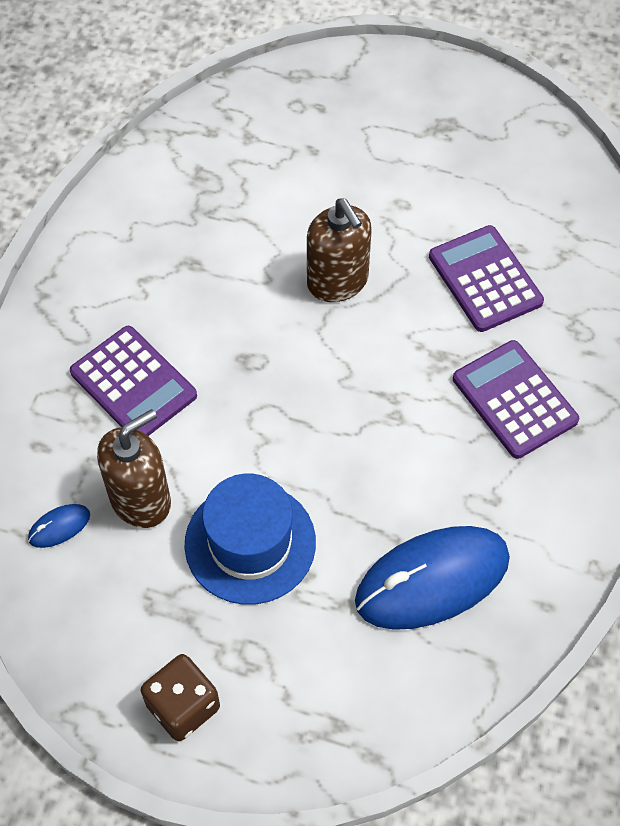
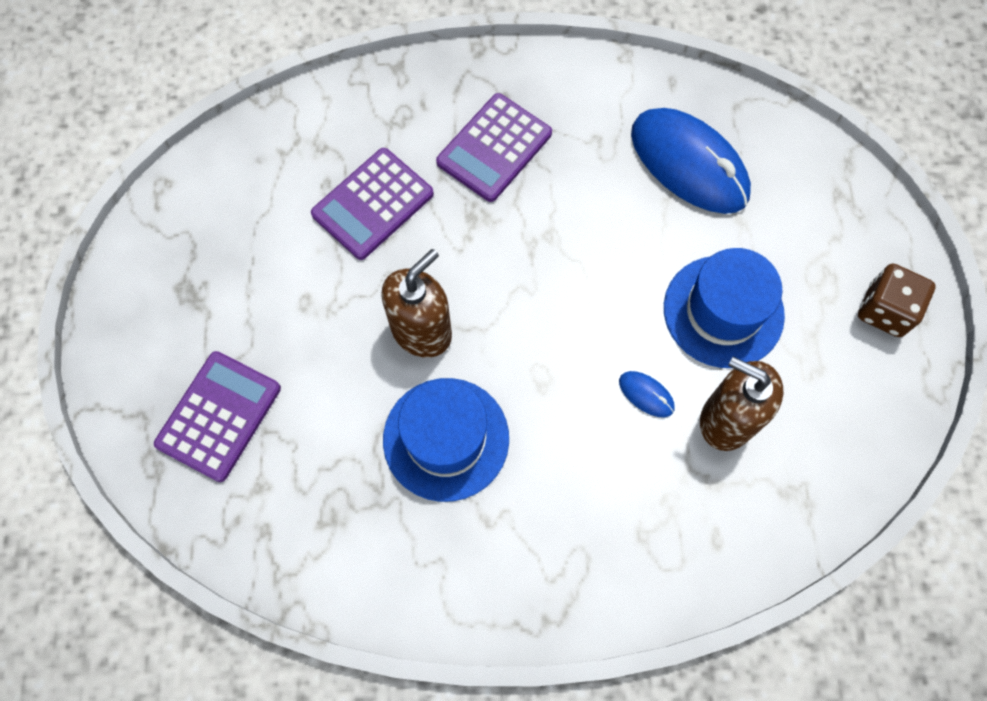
camera: 110 degrees left, 10 degrees up
blue mouse [28,504,90,548] -> blue mouse moved to [619,371,675,417]
purple calculator [70,326,197,436] -> purple calculator moved to [154,351,281,482]
none -> blue hat [383,378,509,502]

